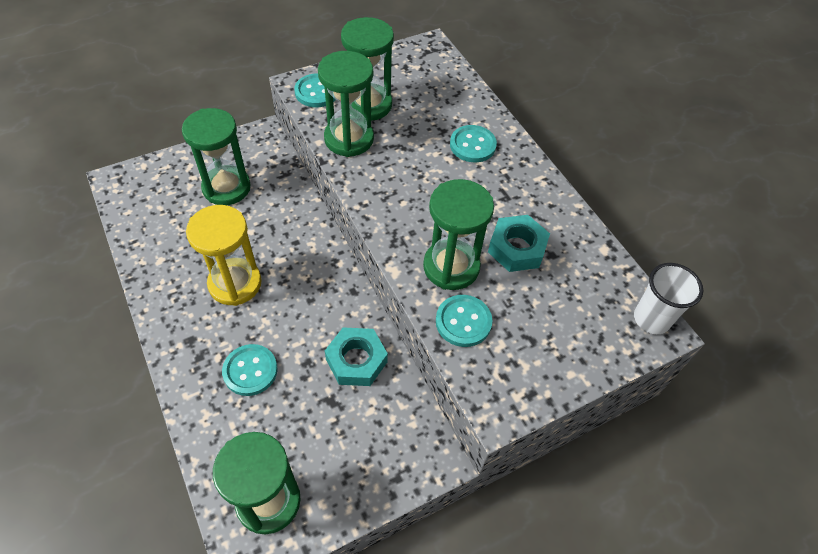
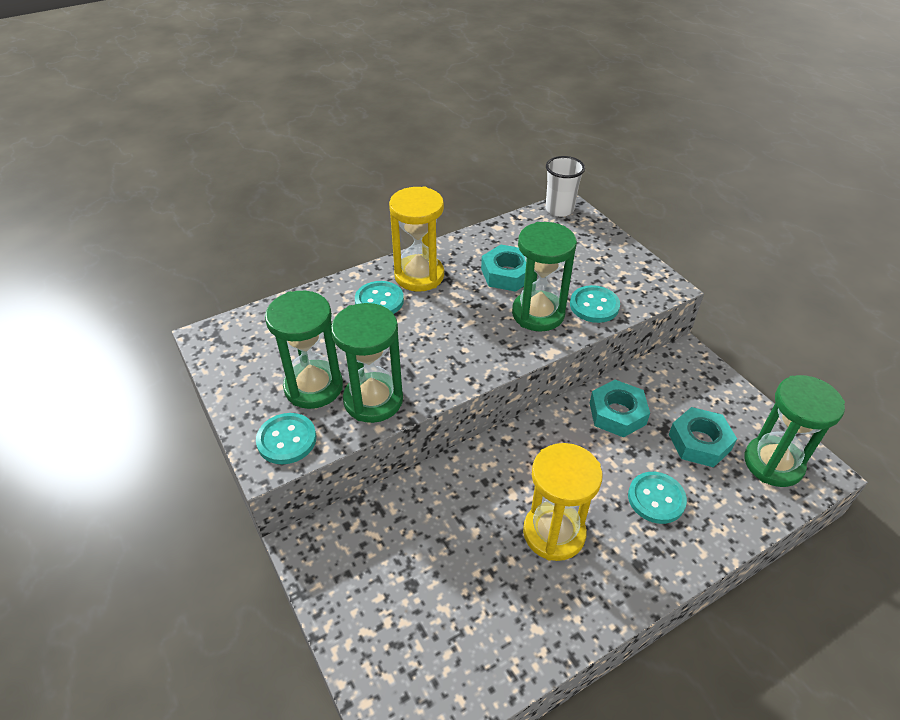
camera: 90 degrees left, 10 degrees down
green hourglass [182,108,251,205] -> none
none -> yellow hourglass [389,187,444,292]
none -> turquoise nut [669,407,737,467]

